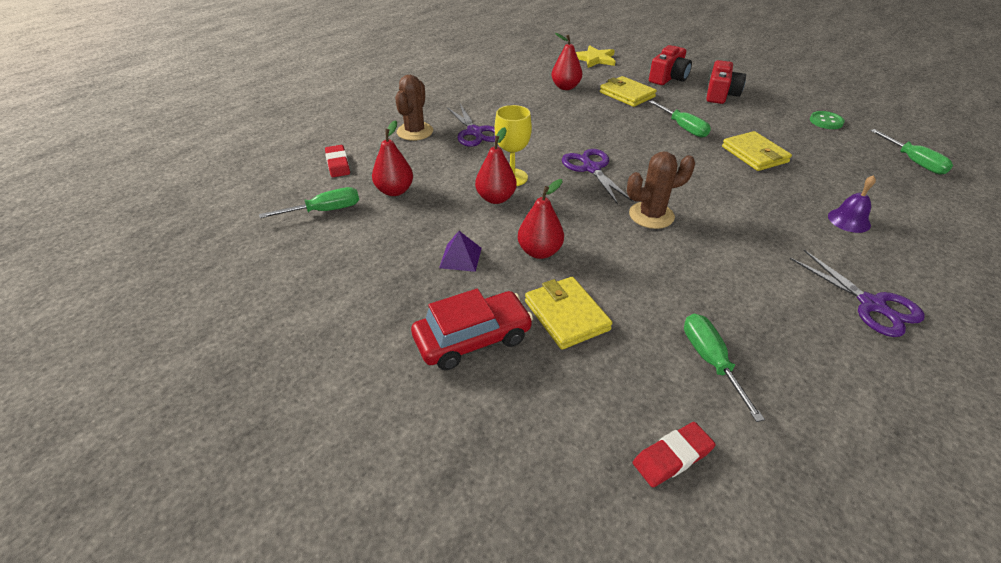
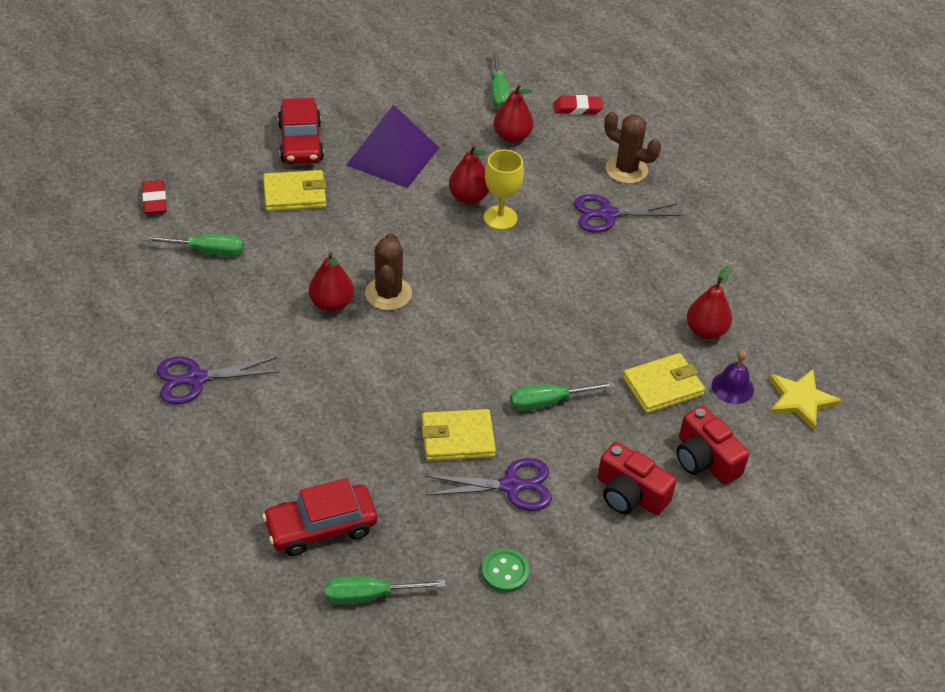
camera: 105 degrees right, 5 degrees up
purple pyramid [439,231,482,272] -> purple pyramid [346,105,439,188], size x2.17
red pear [518,179,564,259] -> red pear moved to [309,252,354,312]
purple scissors [562,149,634,204] -> purple scissors moved to [425,458,552,511]
purple bell [828,175,876,233] -> purple bell moved to [712,350,754,404]
none -> red car [262,478,377,556]

